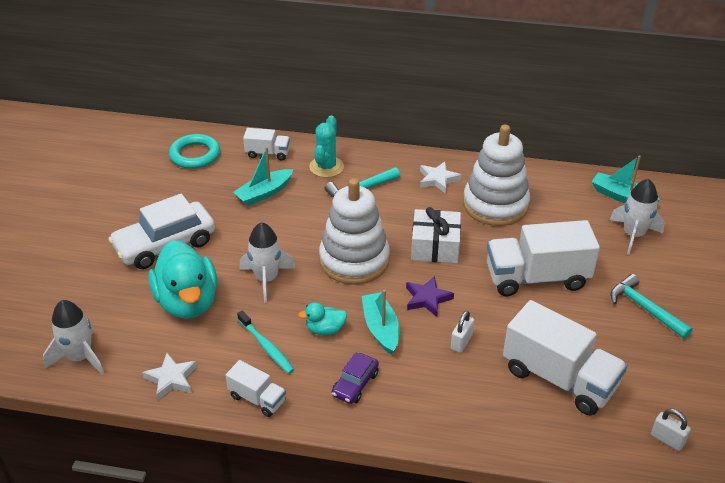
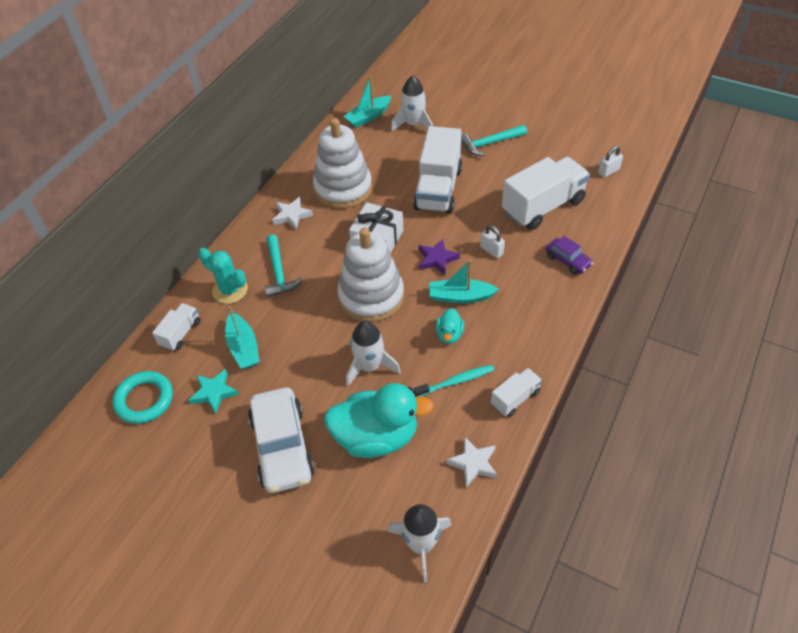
camera: 70 degrees left, 10 degrees up
purple car [332,352,379,404] -> purple car moved to [546,236,593,275]
none -> turquoise star [188,369,239,414]

